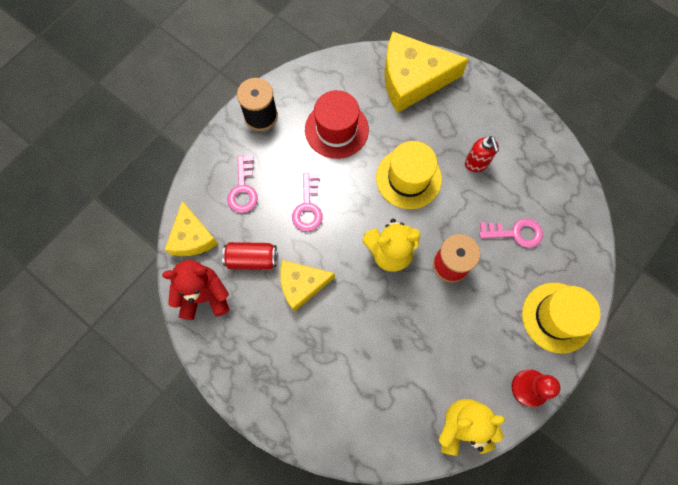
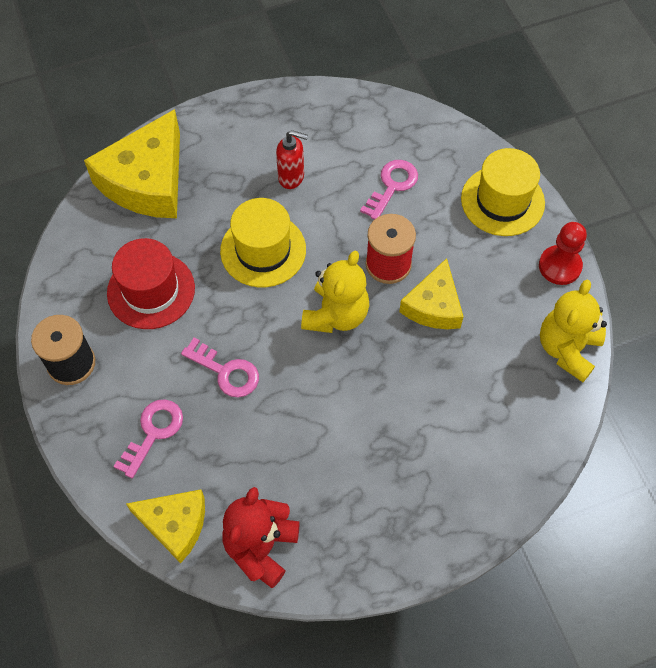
camera: 60 degrees left, 10 degrees down
red can [222,242,277,270] -> none
pink key [227,155,258,213] -> pink key turned 90 degrees counterclockwise [113,399,183,479]
yellow cheese [280,260,335,312] -> yellow cheese moved to [399,258,464,329]

